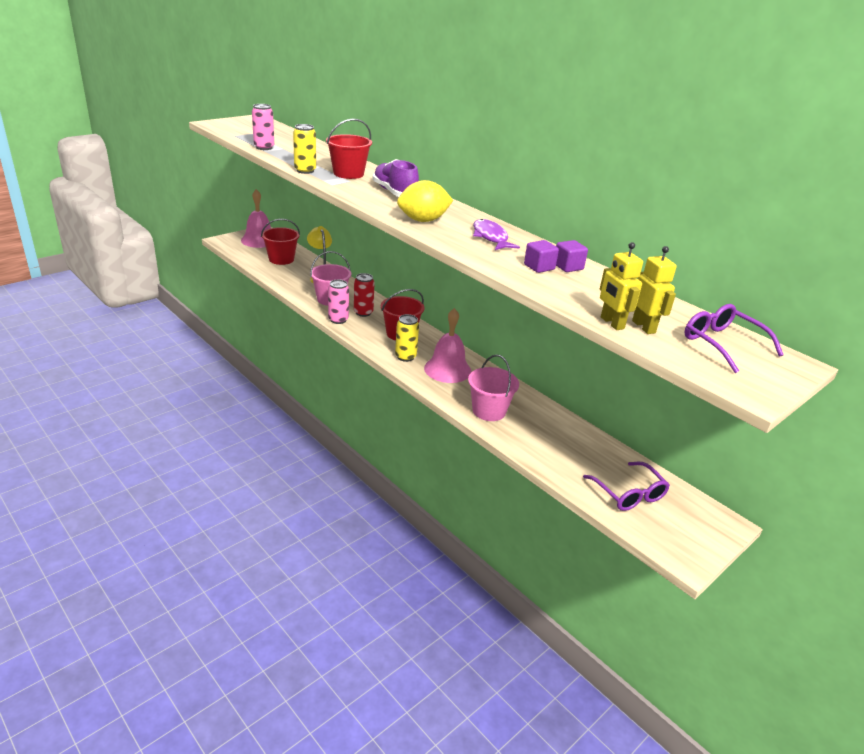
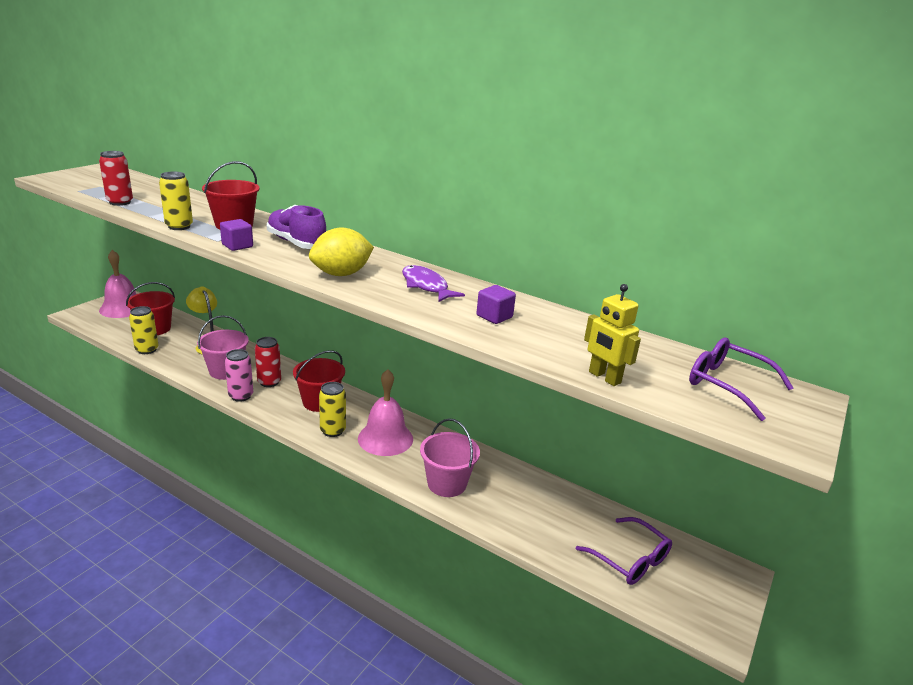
camera: 15 degrees left, 5 degrees down
pink can [252,104,274,150] -> red can [99,151,133,206]
purple cube [556,240,588,272] -> purple cube moved to [220,219,253,251]
yellow robot [632,246,677,334] -> none
none -> yellow can [129,306,158,354]

